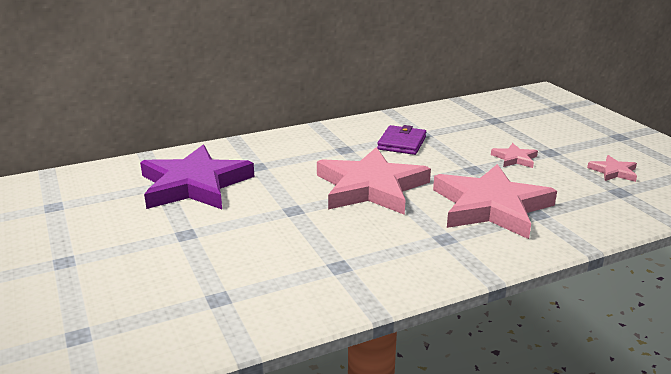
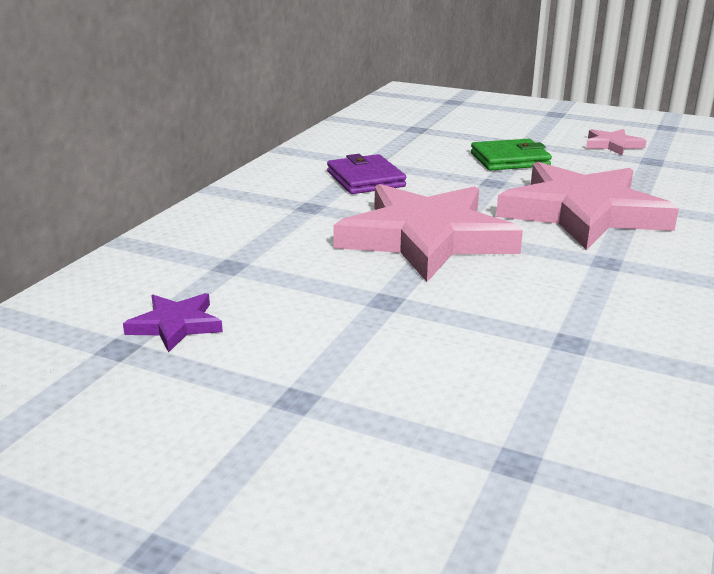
camera: 40 degrees left, 0 degrees up
purple star [140,145,254,209] -> purple star [123,293,223,353], size x0.43
pink star [491,143,538,168] -> green wallet [471,139,552,170]

